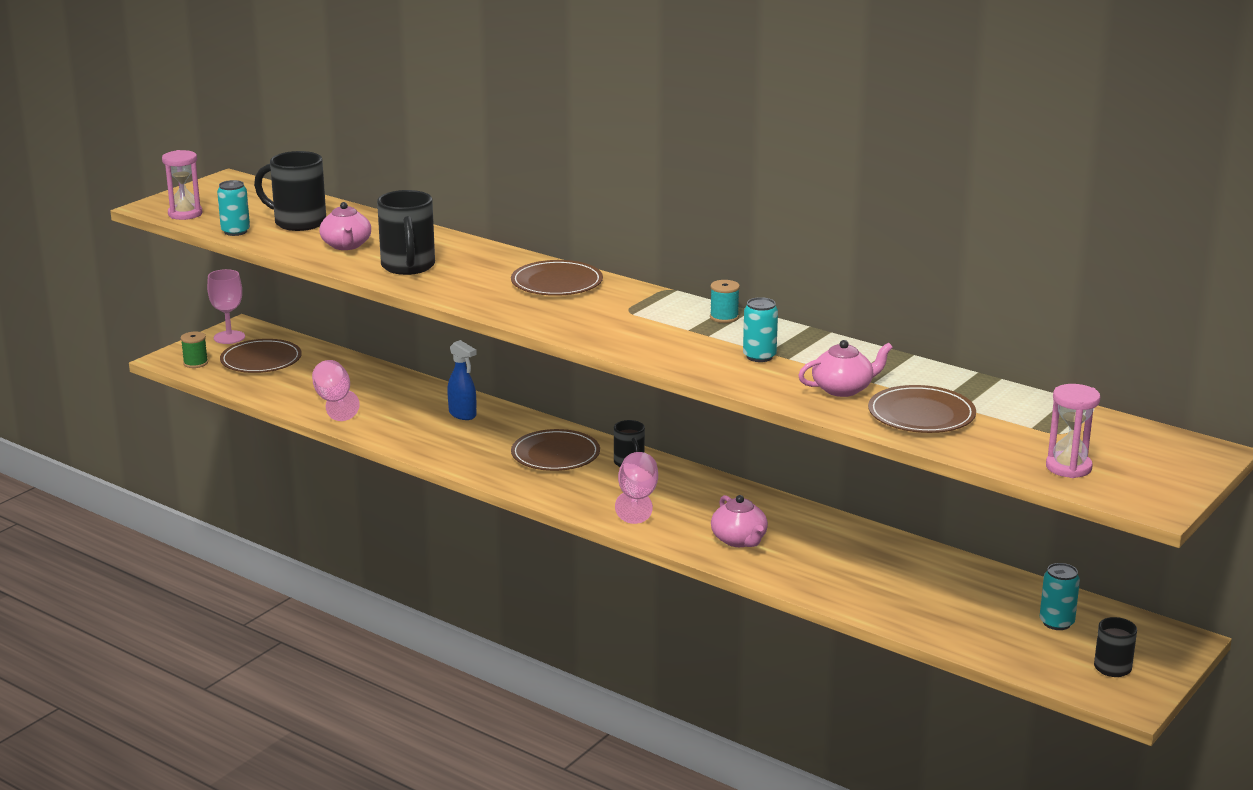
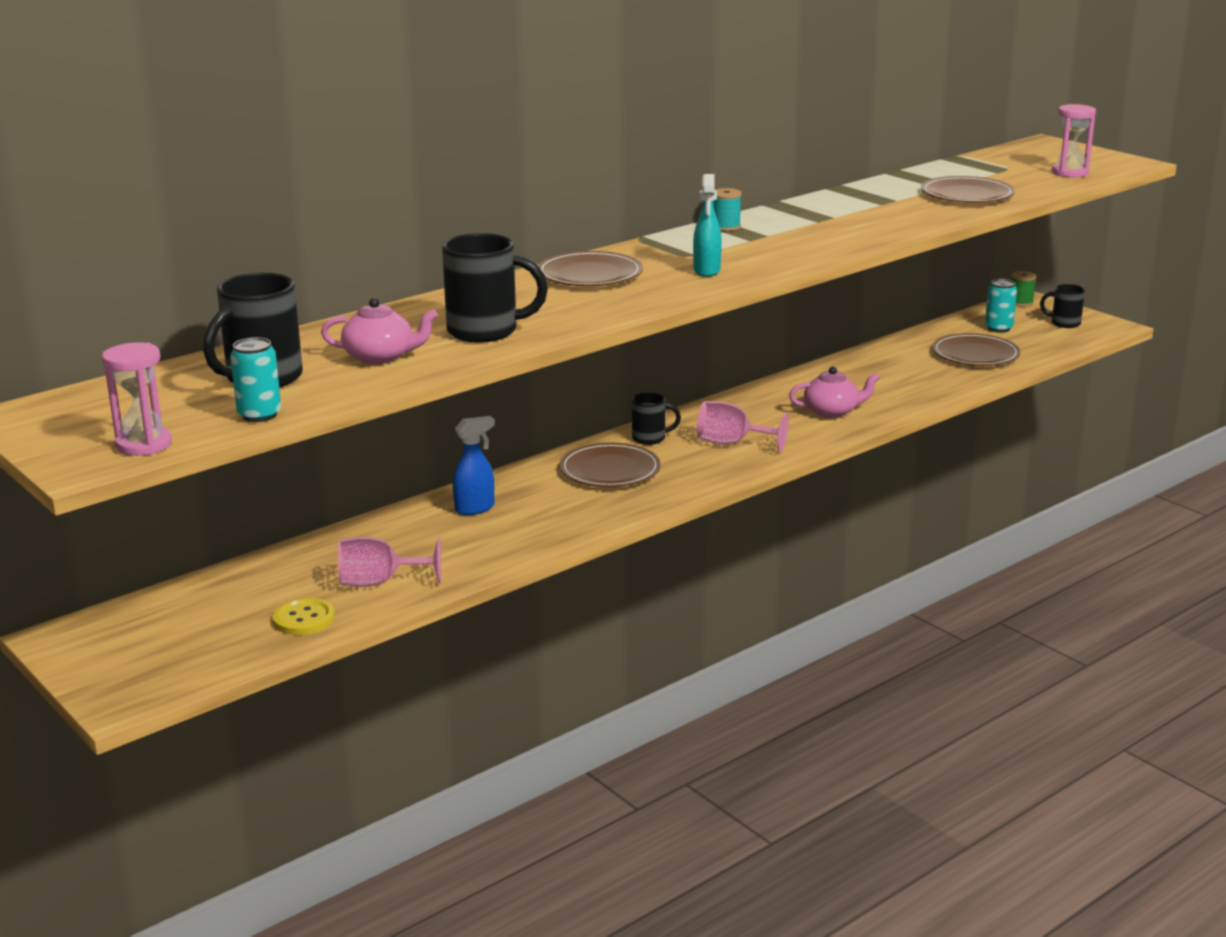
camera: 75 degrees left, 0 degrees up
green spool [181,332,208,368] -> green spool moved to [1012,271,1037,307]
pink goblet [207,269,245,344] -> none
brown plate [220,339,302,373] -> brown plate moved to [932,333,1021,366]
turquoise can [743,297,778,362] -> none
pink teapot [798,340,893,397] -> none
none -> yellow button [273,598,335,635]
none -> turquoise spray bottle [693,174,722,277]

